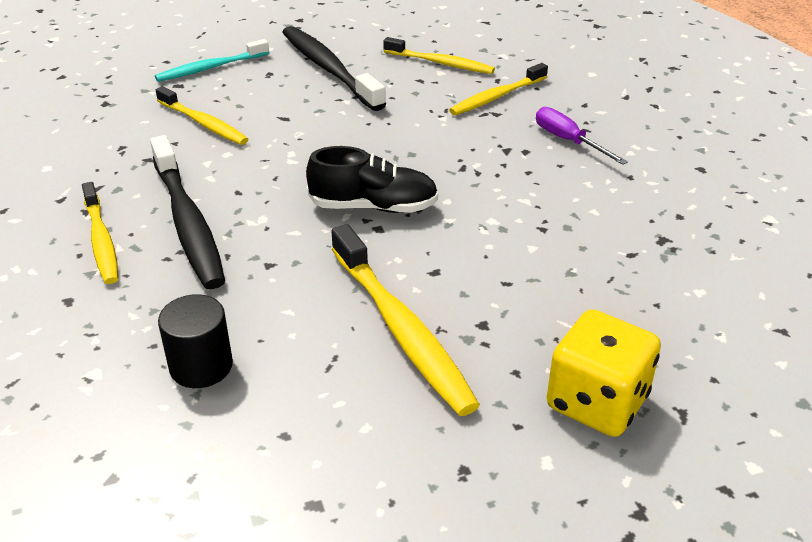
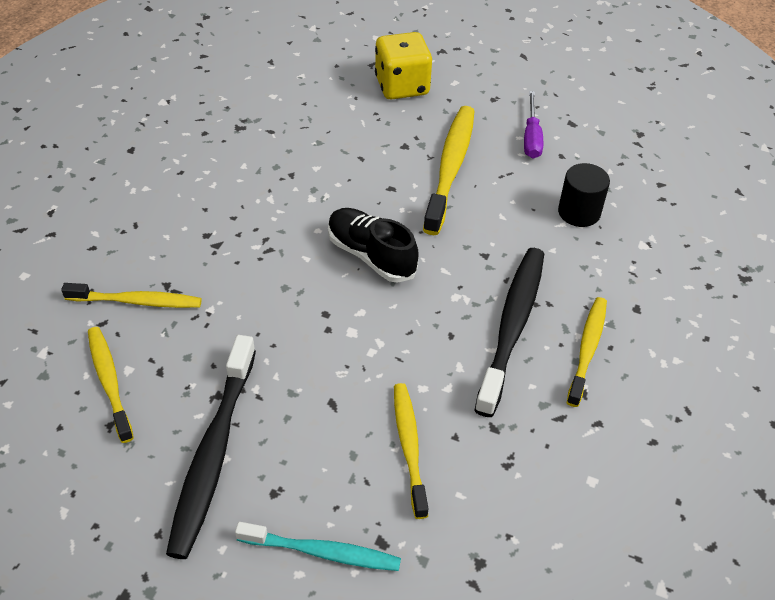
camera: 140 degrees left, 10 degrees up
purple screwdriver [536,107,628,165] -> purple screwdriver moved to [524,91,543,159]

